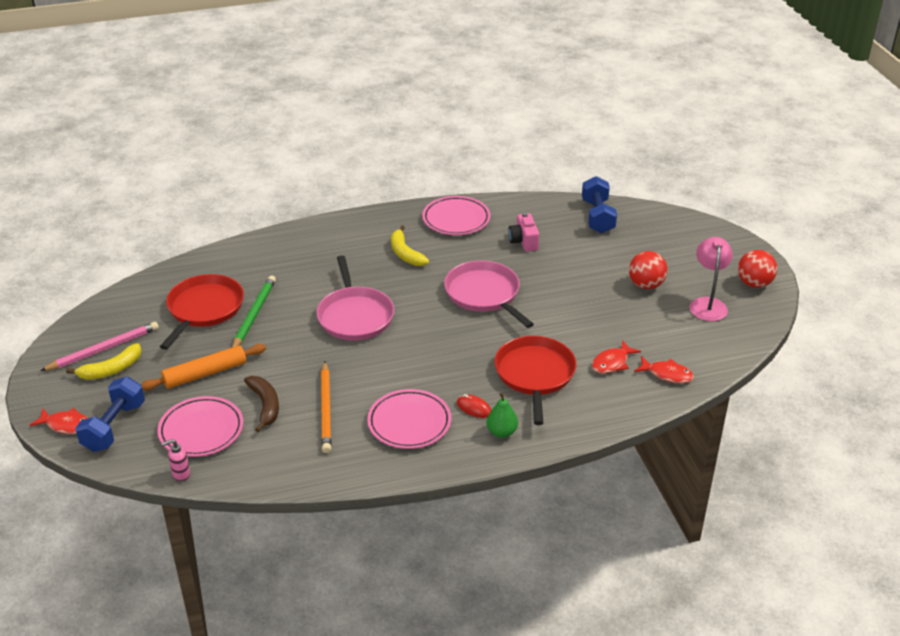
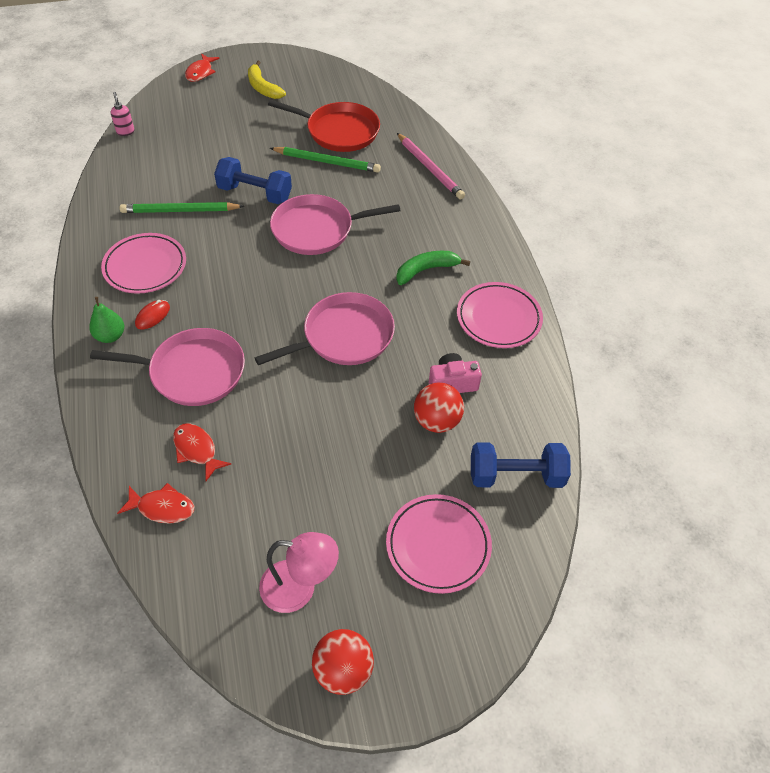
camera: 90 degrees right, 15 degrees up
pink pencil [40,321,159,371] -> pink pencil moved to [397,133,465,200]
blue dumbbell [76,377,145,452] -> blue dumbbell moved to [214,157,292,204]
orange rolling pin [141,344,266,391] -> none
pink plate [157,396,243,457] -> pink plate moved to [386,494,492,594]
brown banana [244,376,279,432] -> none
orange pencil [321,361,332,453] -> green pencil [120,202,244,213]
yellow banana [391,225,429,266] -> green banana [396,251,470,285]
red pan [494,336,577,425] -> pink pan [90,328,245,406]
red ball [629,251,668,289] -> red ball moved to [414,383,464,433]
red fish [634,356,694,383] -> red fish turned 105 degrees counterclockwise [117,483,194,524]

